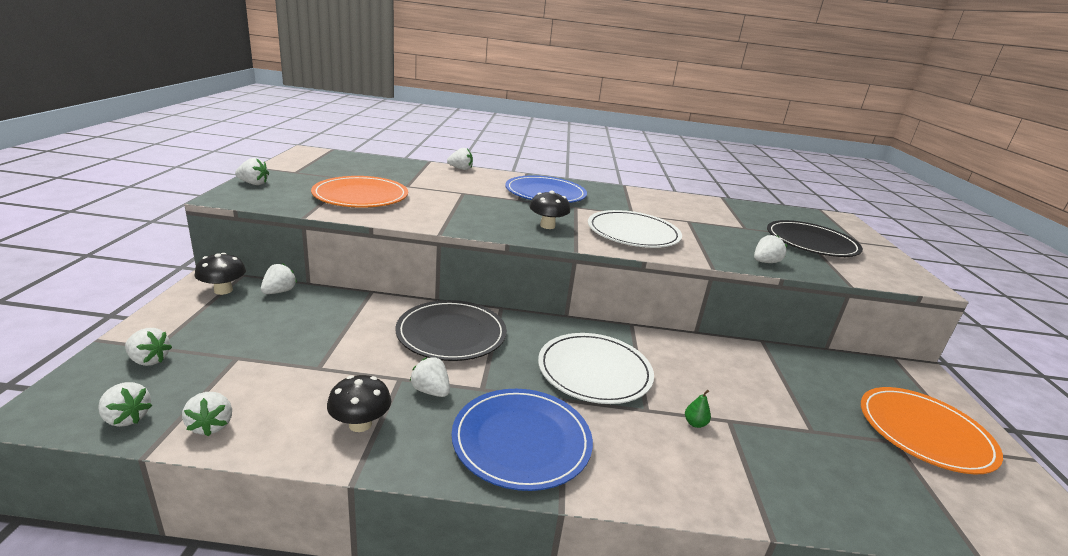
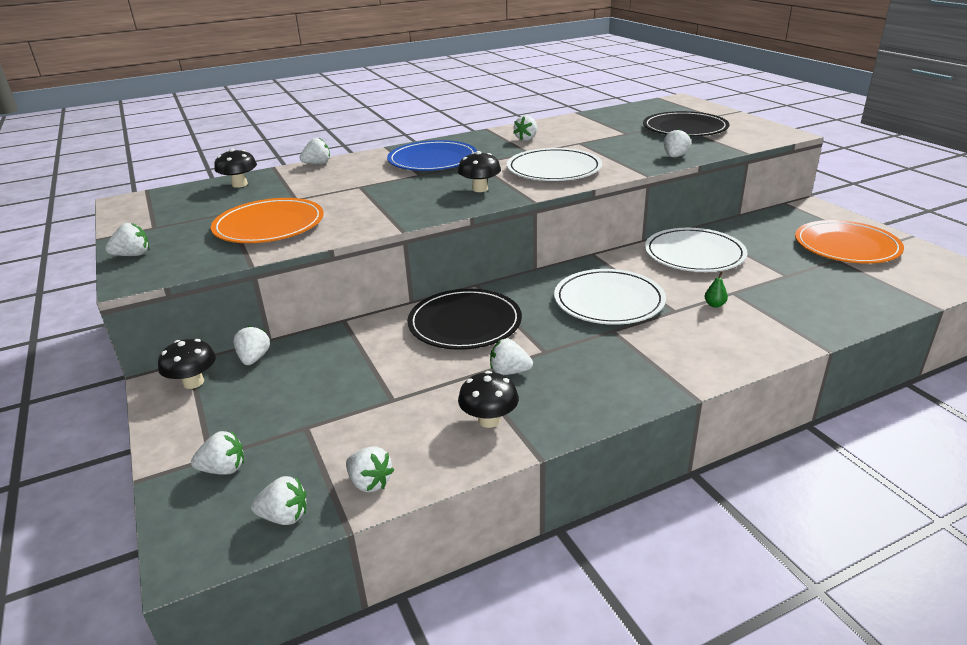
camera: 25 degrees left, 5 degrees up
blue plate [451,389,593,491] -> none
none -> black mushroom [214,148,257,188]
none -> white strawberry [513,115,537,141]
none -> white plate [645,228,747,272]

